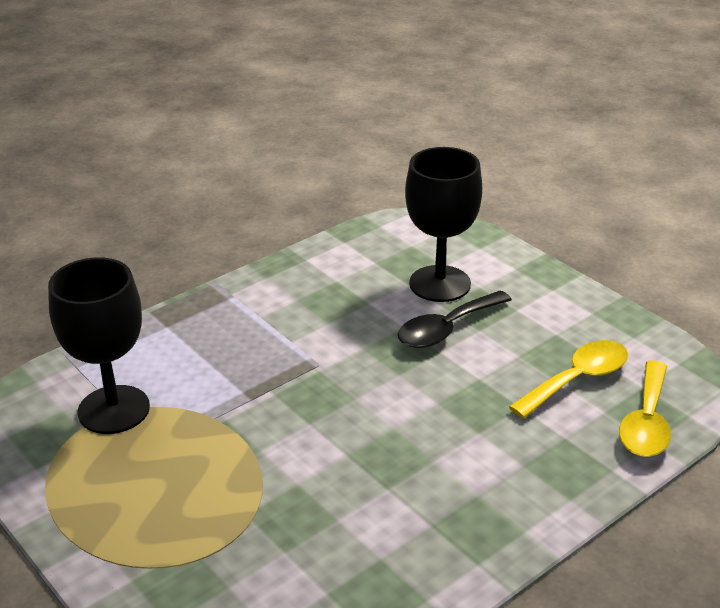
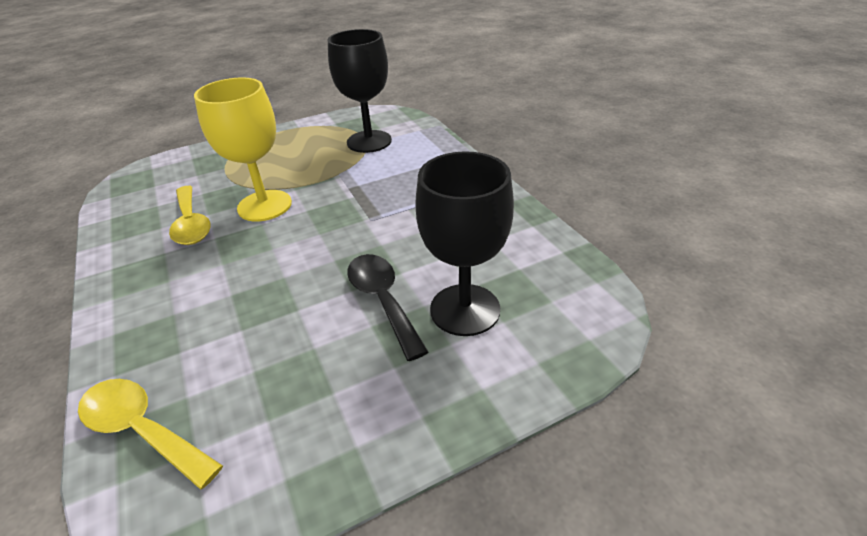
camera: 105 degrees right, 5 degrees up
yellow spoon [509,340,628,418] -> yellow spoon moved to [169,186,211,245]
none -> yellow goblet [194,77,292,221]

